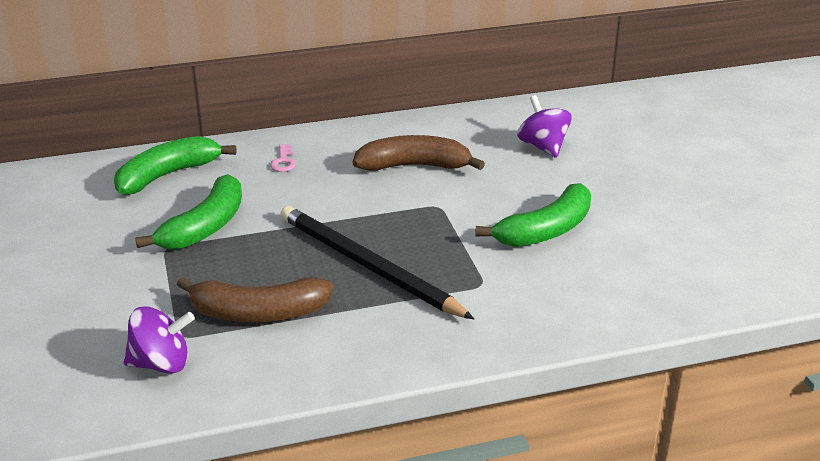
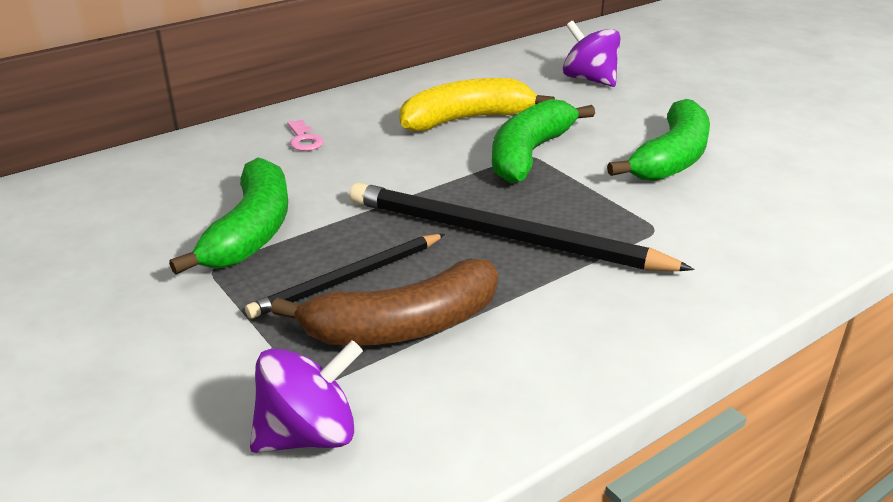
camera: 20 degrees left, 0 degrees up
green banana [114,136,236,195] -> green banana moved to [492,99,595,184]
brown banana [353,135,485,171] -> yellow banana [399,78,555,131]
none -> black pencil [245,234,445,319]

